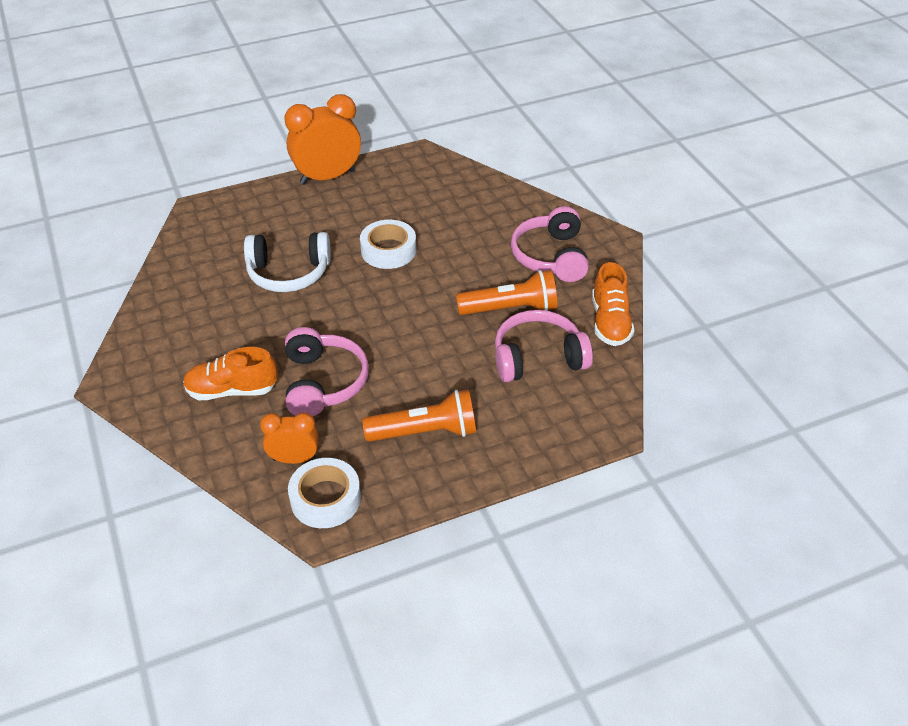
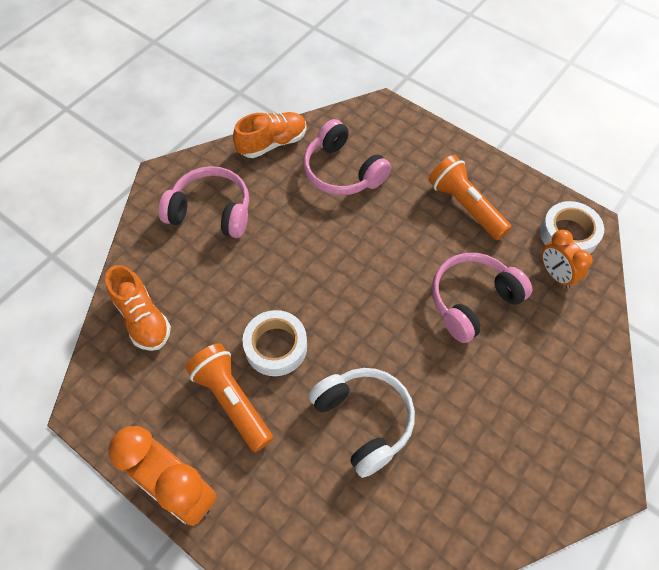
camera: 120 degrees left, 15 degrees up
orange shoe [183,347,278,400] -> orange shoe moved to [105,265,171,351]
orange flashlight [456,270,557,315] -> orange flashlight moved to [185,343,273,452]
pink headphones [511,206,589,282] -> pink headphones turned 135 degrees counterclockwise [159,166,249,238]

